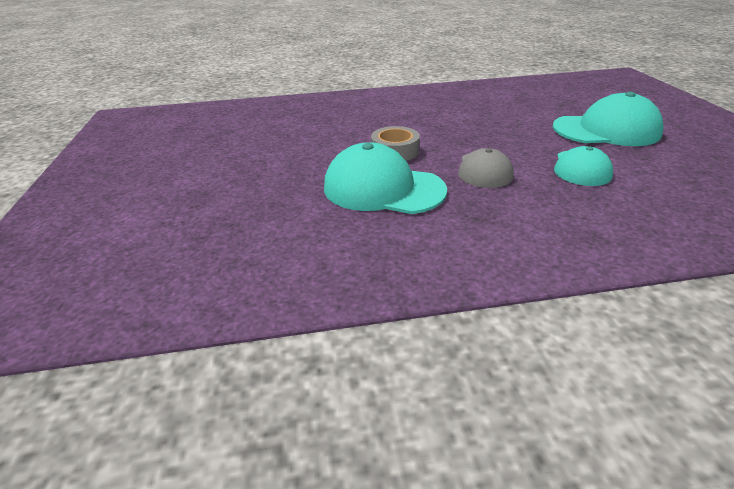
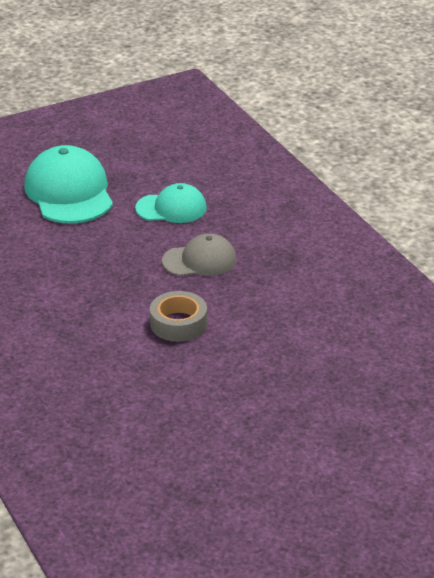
camera: 110 degrees left, 0 degrees up
turquoise cap [324,142,447,214] -> none

